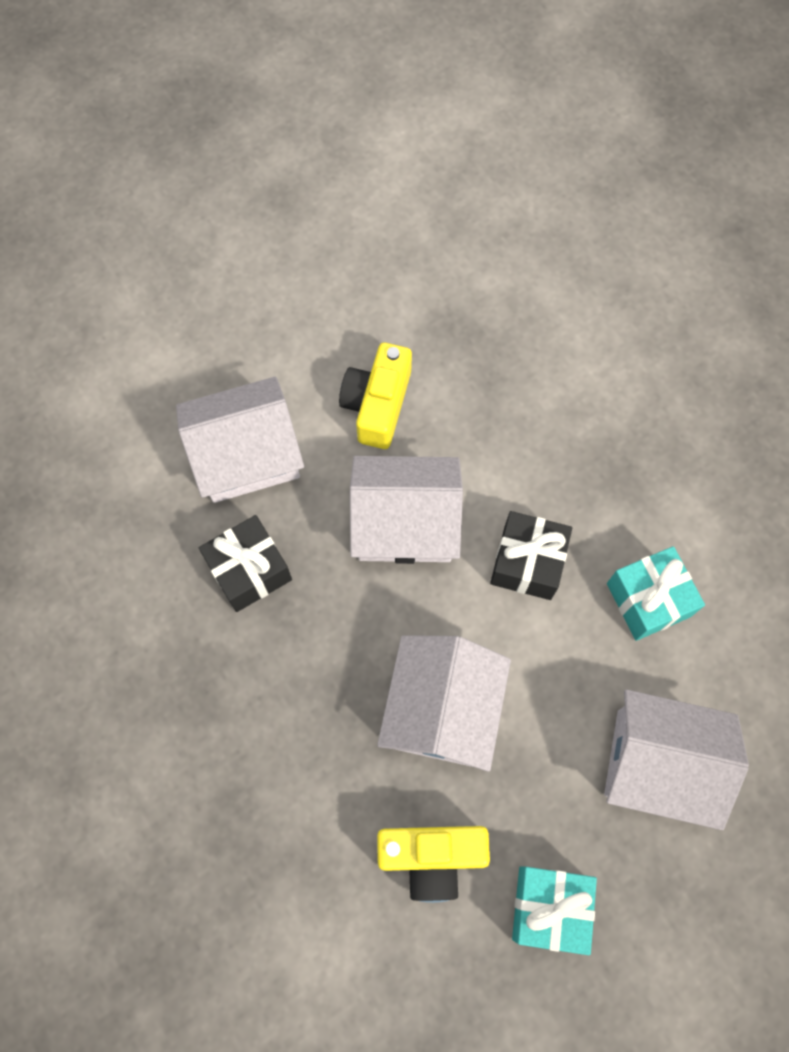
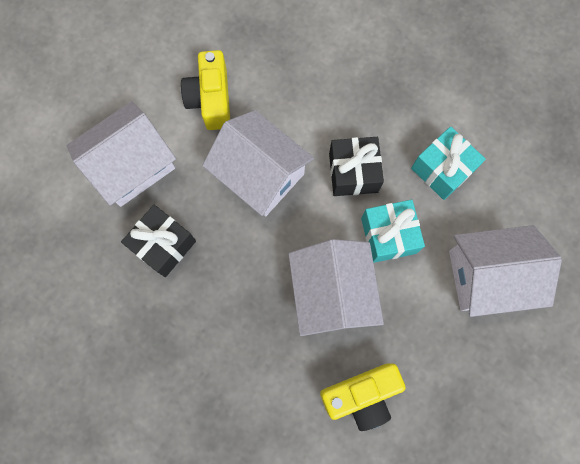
camera: 20 degrees left, 5 degrees up
white house [350,456,463,564] -> white house turned 60 degrees clockwise [202,110,314,217]
turquoise gift [512,866,597,955] -> turquoise gift moved to [361,200,425,263]

